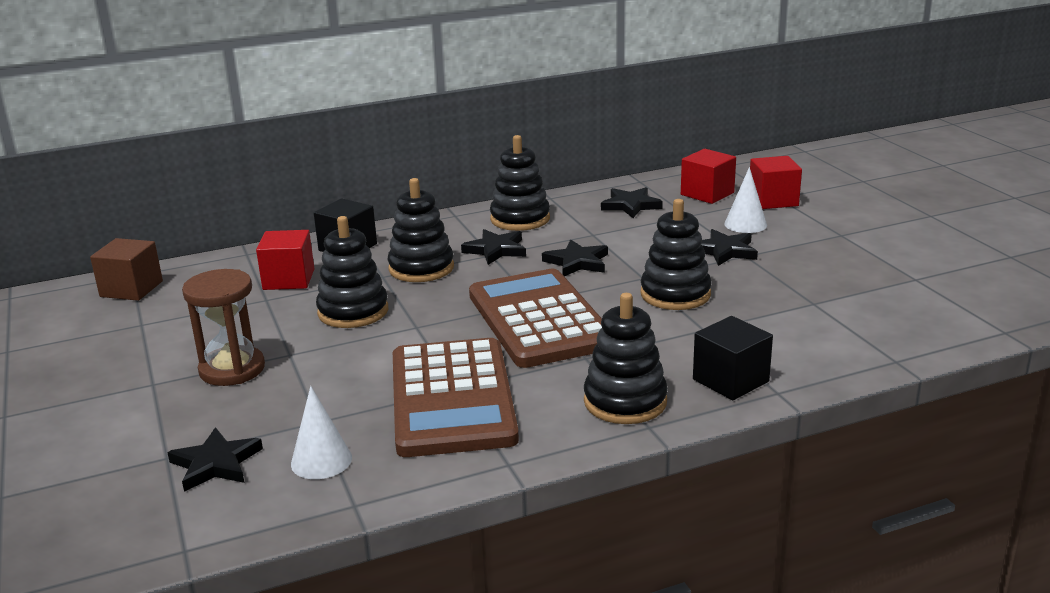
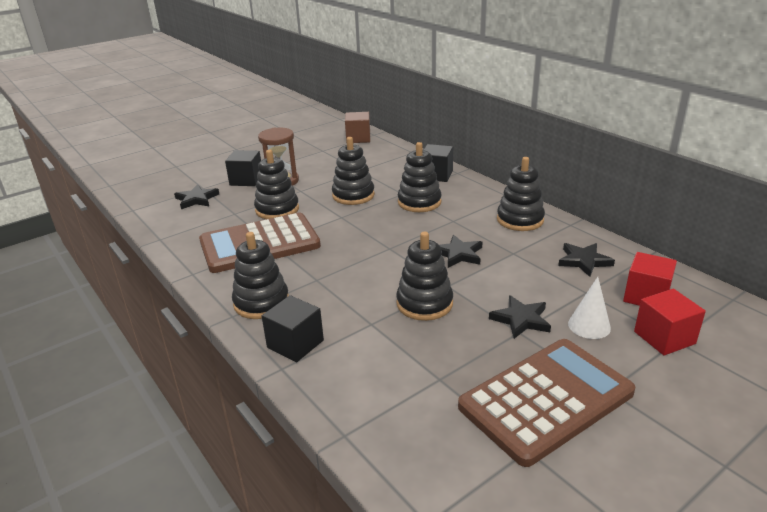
camera: 75 degrees right, 5 degrees up
red cube [256,230,314,290] -> none
white cone [291,386,352,479] -> none
black star [461,229,526,265] -> none
brown calculator [469,269,602,368] -> brown calculator moved to [458,339,635,467]
none -> black cube [225,150,261,186]
none -> black stacking toy [254,150,299,219]

